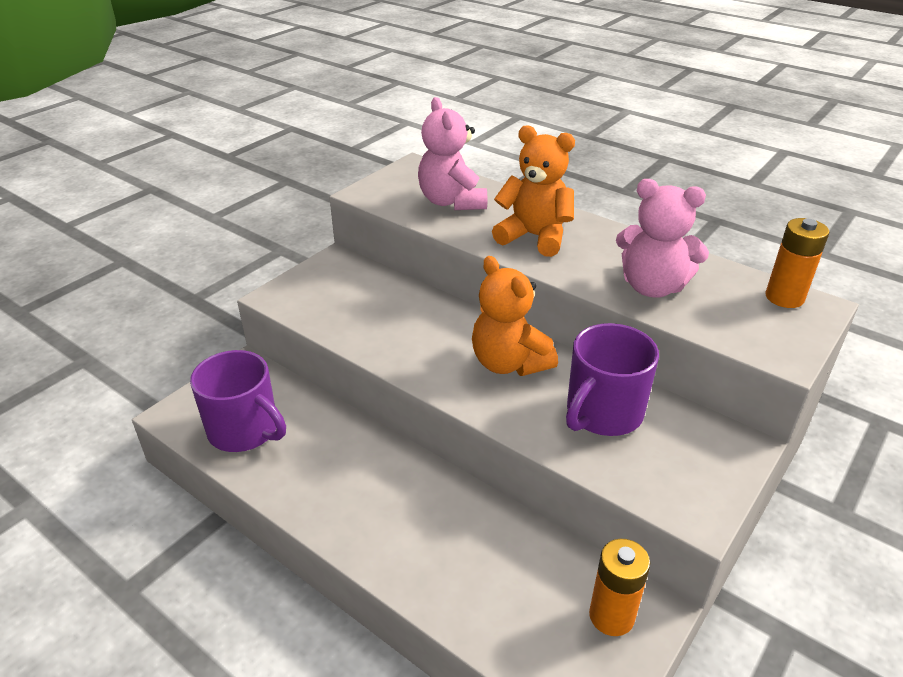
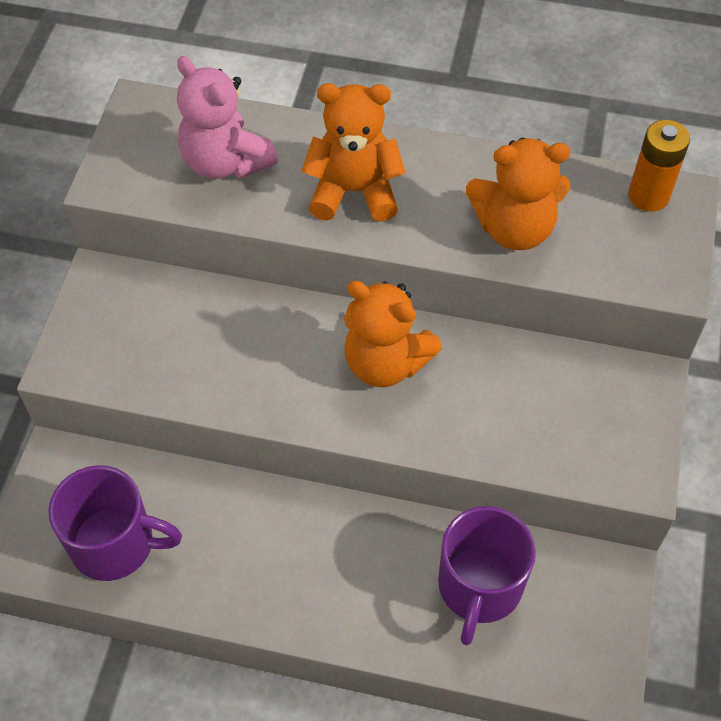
camera: 25 degrees left, 20 degrees up
purple mug [566,323,659,436] -> purple mug moved to [438,506,536,645]
orange battery [589,539,650,636] -> none
pink teddy bear [616,179,709,298] -> orange teddy bear [466,138,571,250]

